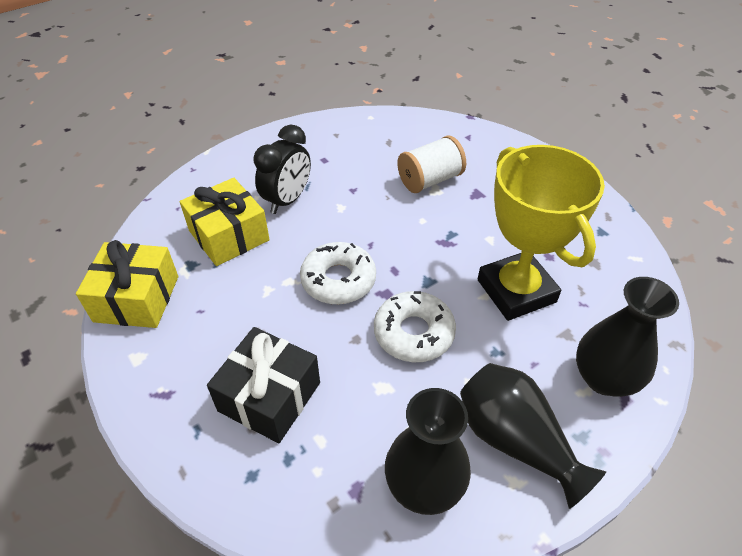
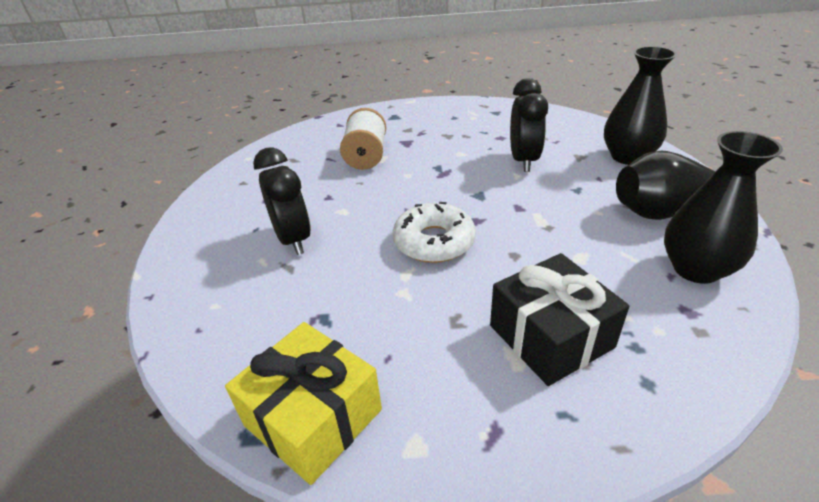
camera: 55 degrees left, 10 degrees down
yellow gift [180,178,270,266] -> none
white donut [374,291,456,362] -> none
yellow trophy [478,145,605,321] -> black clock [510,78,548,172]

